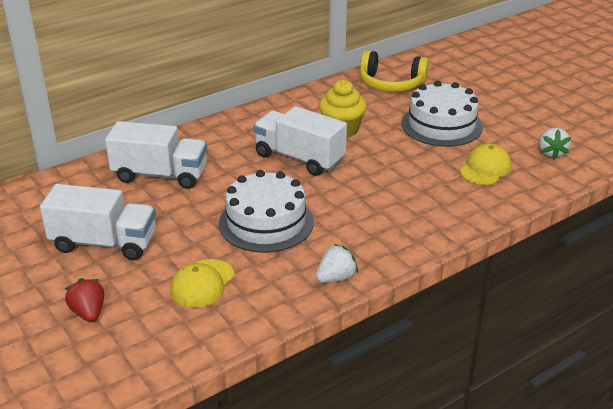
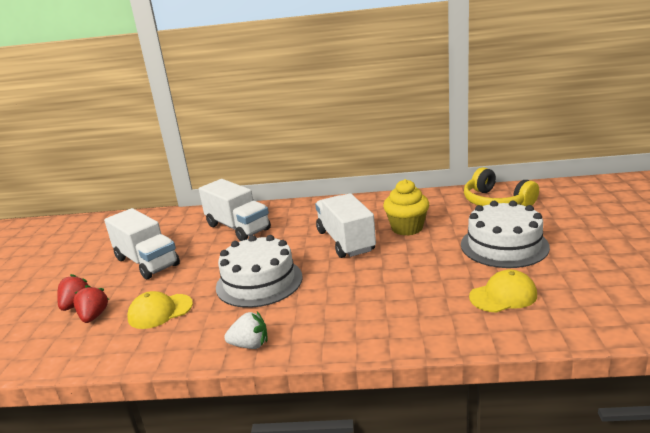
camera: 40 degrees right, 10 degrees down
white strawberry [539,128,571,160] -> none
none -> red strawberry [73,285,109,323]

